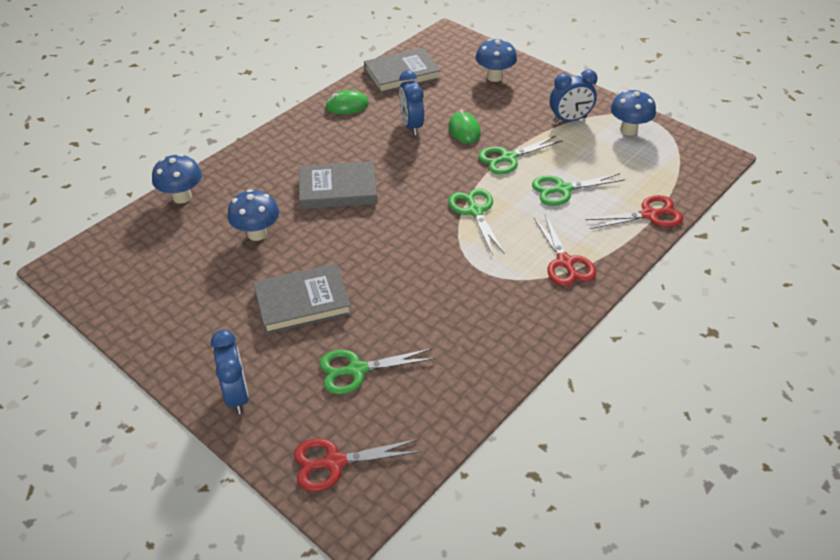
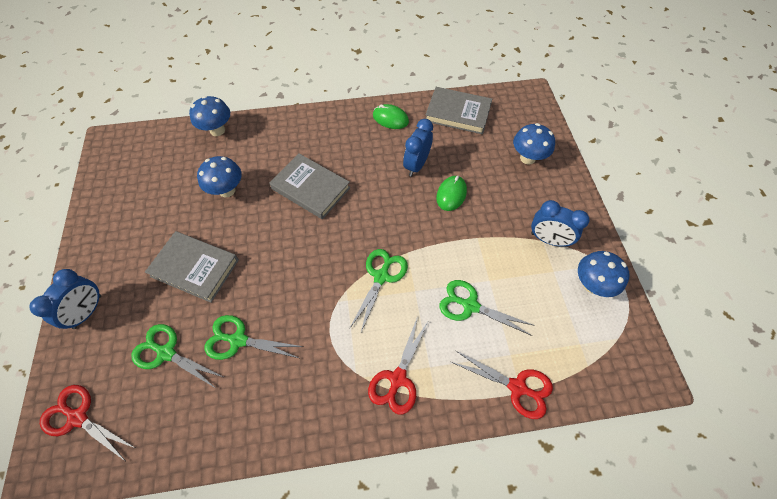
camera: 40 degrees right, 15 degrees up
green scissors [478,136,563,175] -> green scissors moved to [205,315,303,360]

